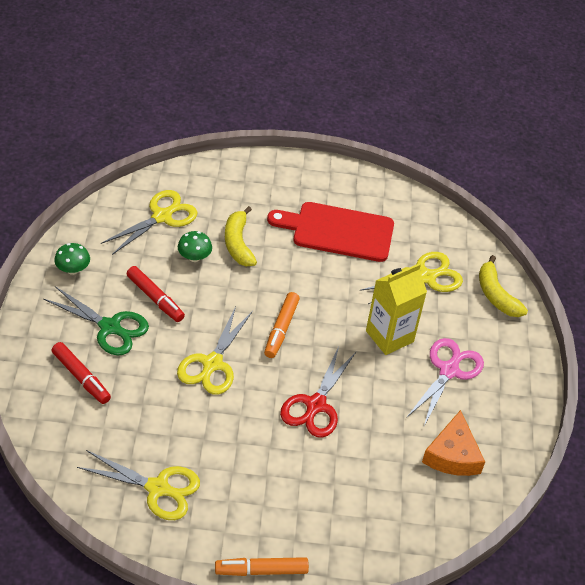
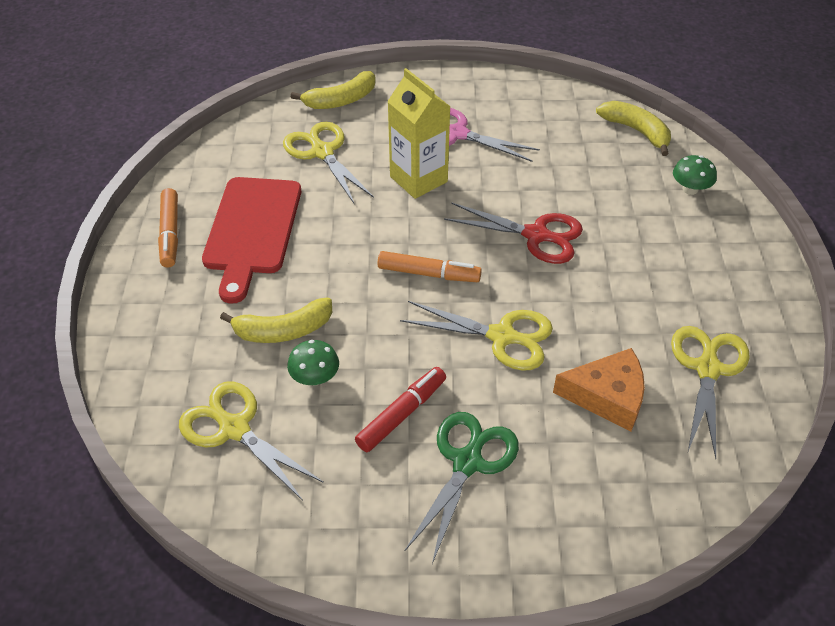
camera: 90 degrees left, 0 degrees up
red marker [52,342,111,404] -> none
green mushroom [54,243,90,275] -> green mushroom moved to [673,155,717,195]
orange marker [215,557,309,576] -> orange marker moved to [158,188,178,268]
orange cheese [422,410,485,476] -> orange cheese moved to [553,348,645,431]
none -> yellow banana [596,101,671,156]

